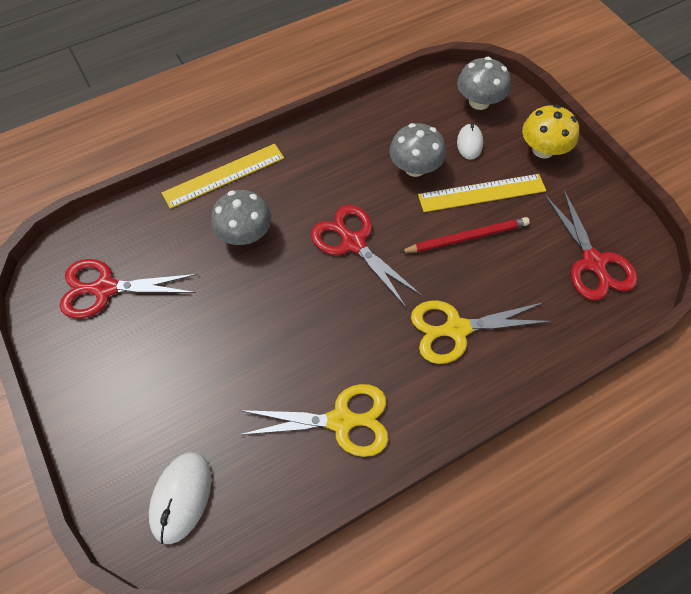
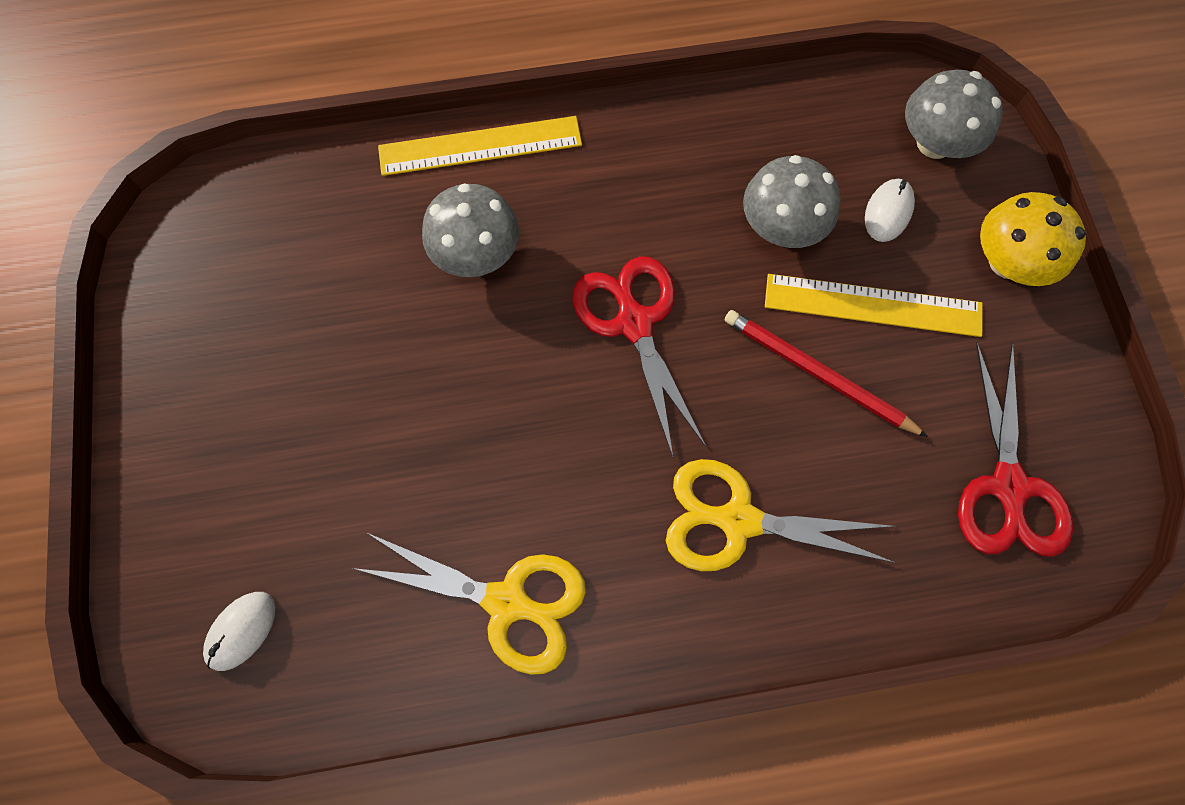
camera: 20 degrees right, 10 degrees up
red scissors [60,259,198,318] -> none
white mouse [149,452,211,544] -> white mouse [203,592,275,671], size x0.64
red pencil [400,217,530,253] -> red pencil turned 150 degrees counterclockwise [724,310,928,437]

